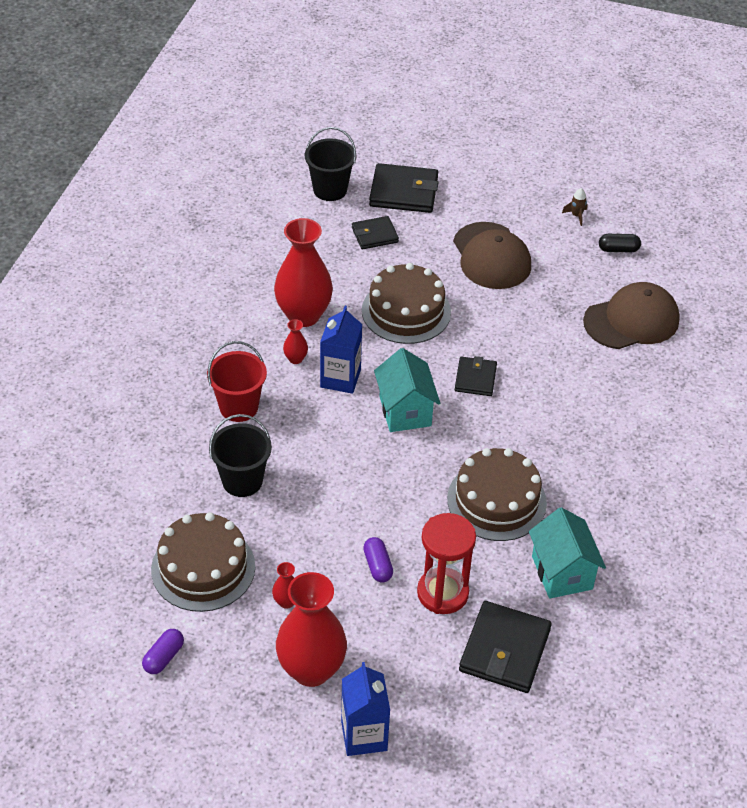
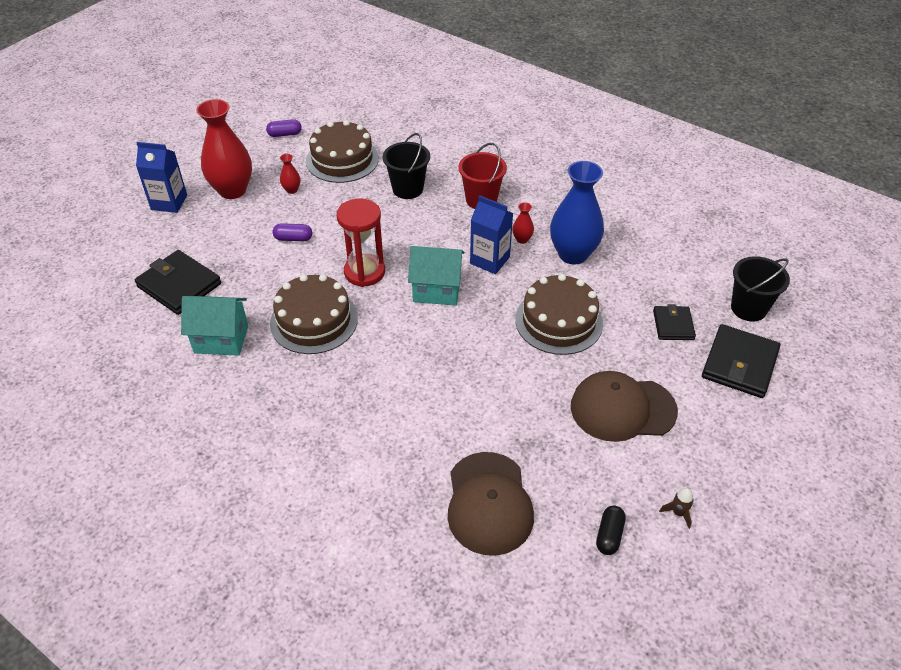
camera: 110 degrees right, 0 degrees up
purple capsule [142,629,184,674] -> purple capsule turned 60 degrees counterclockwise [266,119,302,137]
red vase [274,218,333,327] -> blue vase [550,161,604,265]
red hourglass [417,513,476,614] -> red hourglass moved to [337,198,385,287]
black wallet [455,356,497,396] -> none

